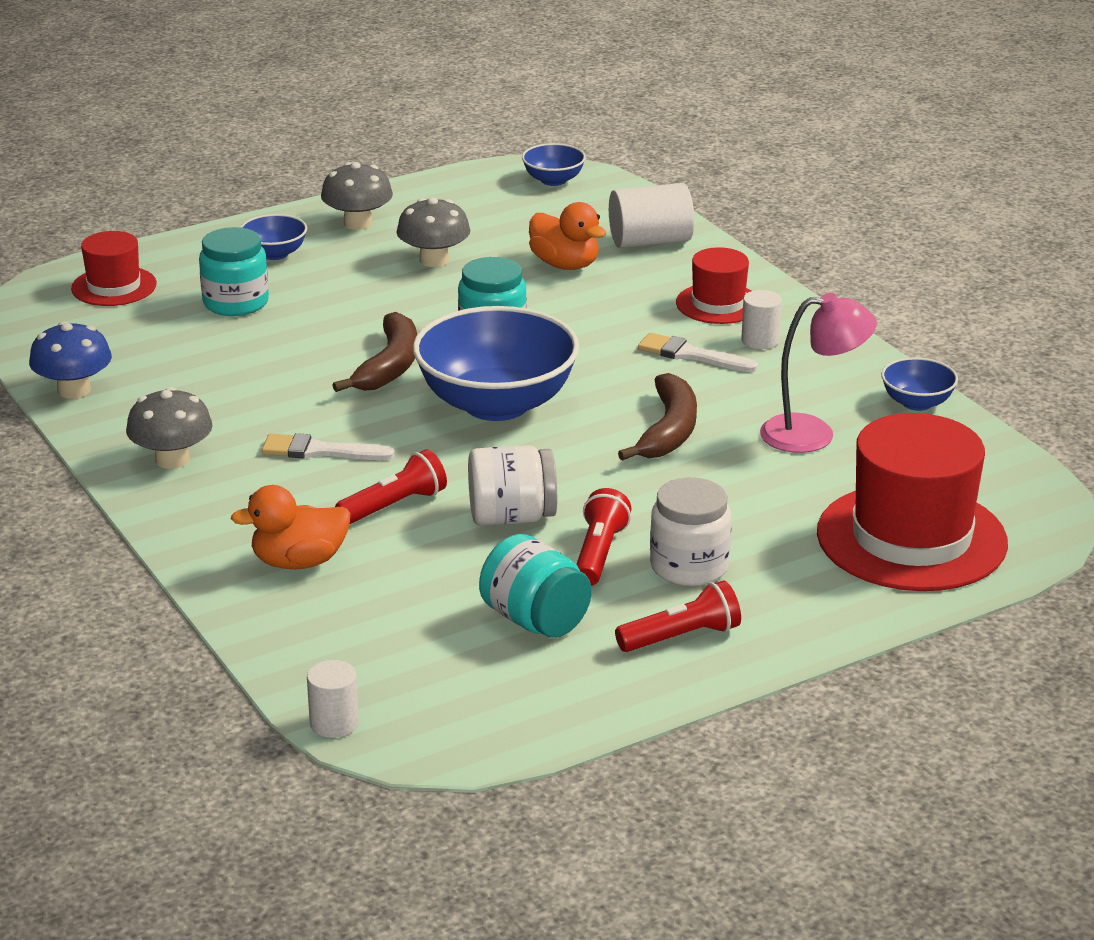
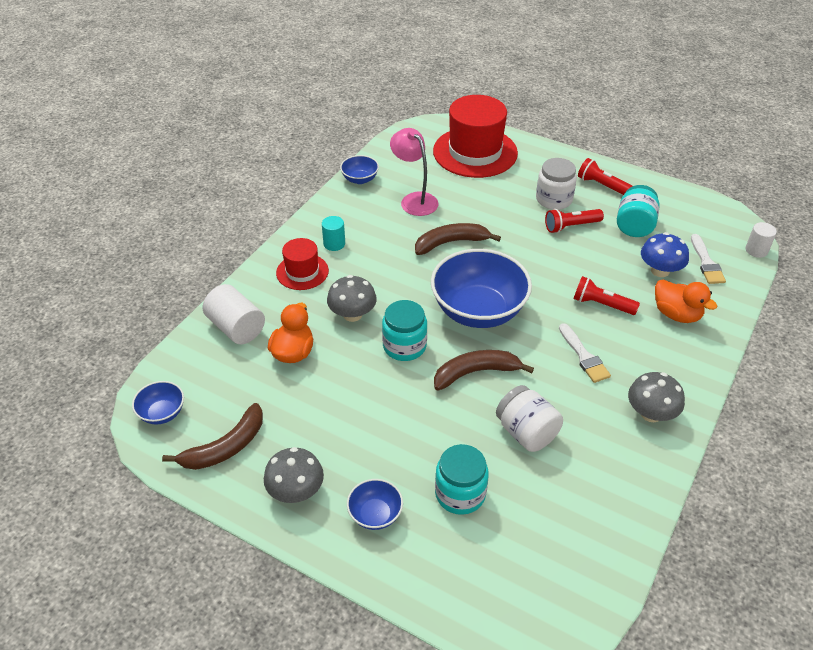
camera: 120 degrees left, 15 degrees up
blue mushroom [29,321,112,399] -> blue mushroom moved to [641,232,689,277]
red hat [71,231,157,306] -> none
grey mushroom [396,197,470,267] -> grey mushroom moved to [327,275,377,322]
white jar [468,445,557,526] -> white jar moved to [496,385,563,452]
white brush [638,333,758,372] -> white brush moved to [691,234,726,284]
white cylinder [741,290,782,349] -> turquoise cylinder [322,216,345,251]
none -> brown banana [162,403,263,470]

